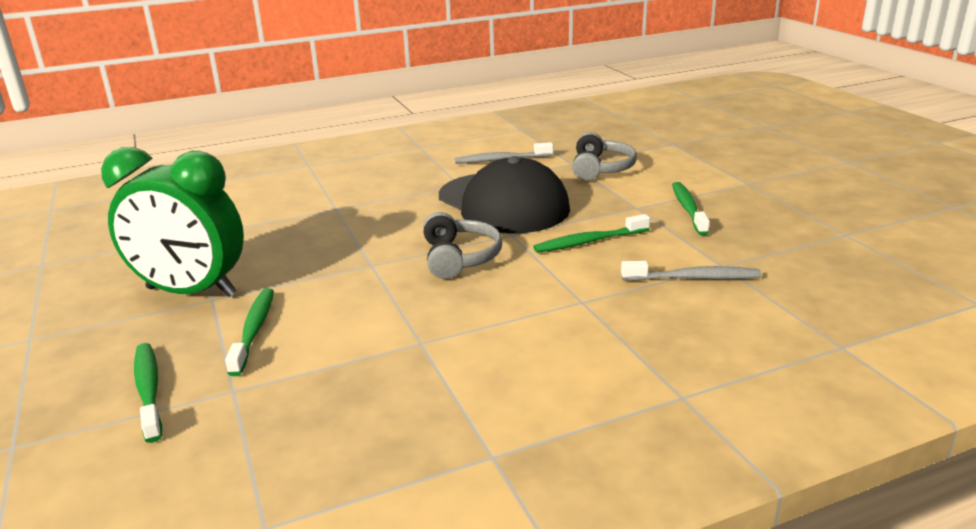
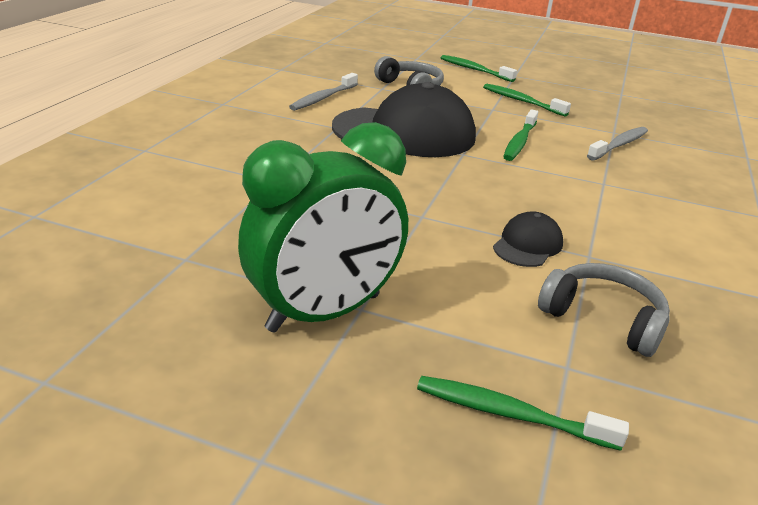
camera: 50 degrees left, 5 degrees up
green toothbrush [225,288,274,376] -> green toothbrush moved to [441,55,517,82]
grey headphones [423,212,502,279] -> grey headphones moved to [538,263,670,357]
none -> black cap [493,211,563,267]

